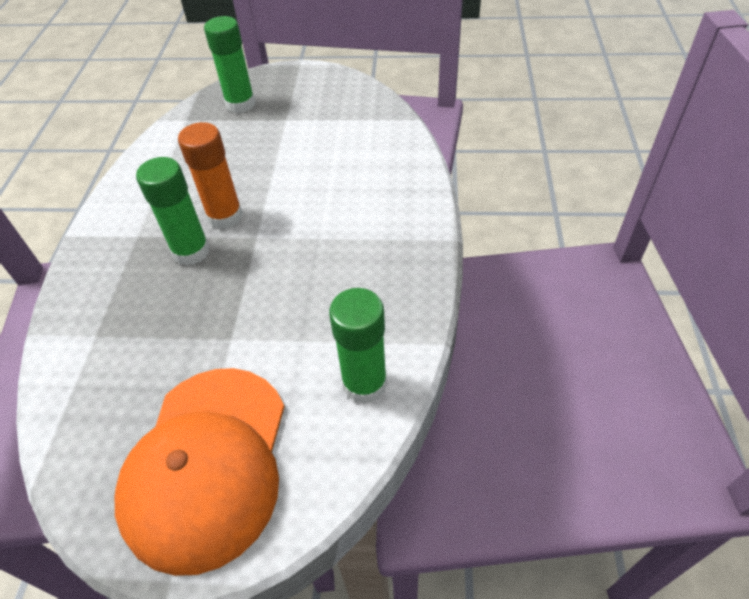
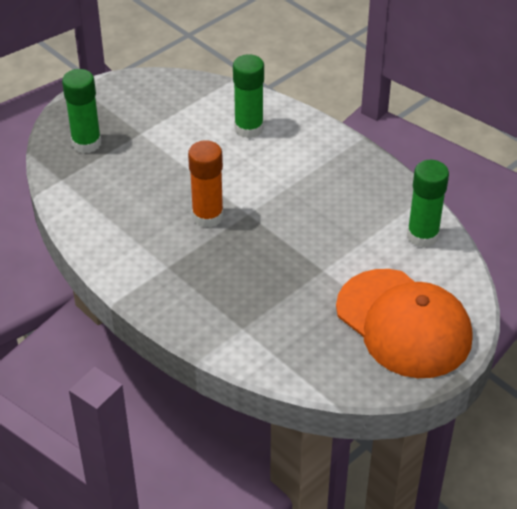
camera: 50 degrees left, 5 degrees down
green glue stick [136,157,210,266] -> green glue stick moved to [233,54,264,138]

